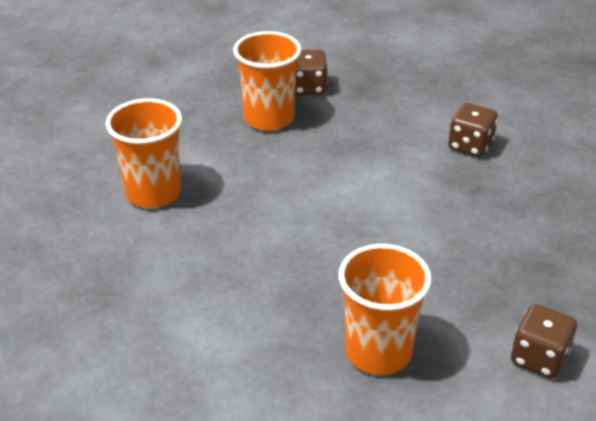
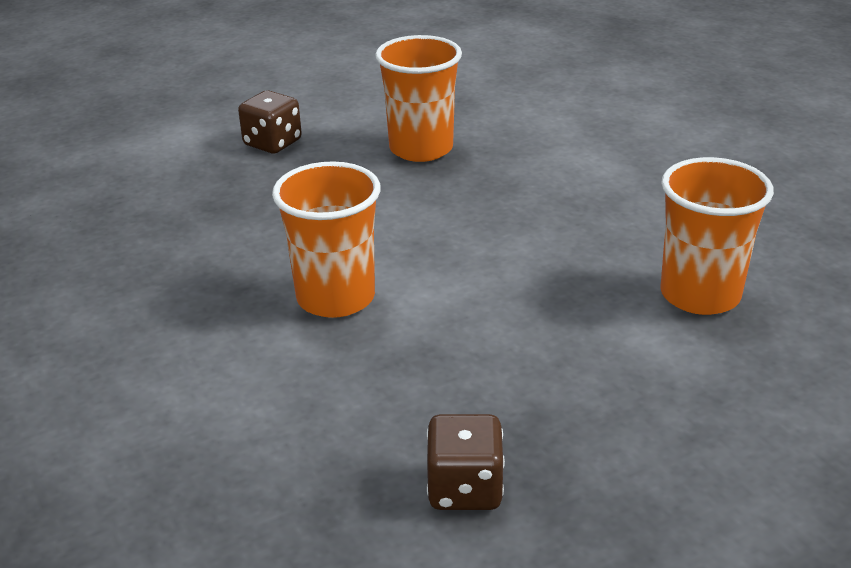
camera: 175 degrees left, 5 degrees down
orange cup [233,31,301,131] -> orange cup moved to [272,161,381,318]
brown dice [448,103,498,157] -> none

